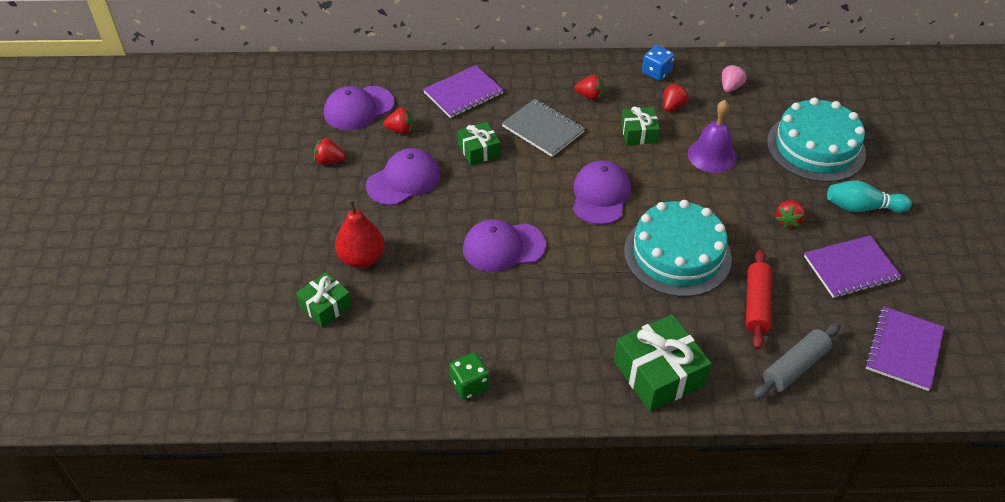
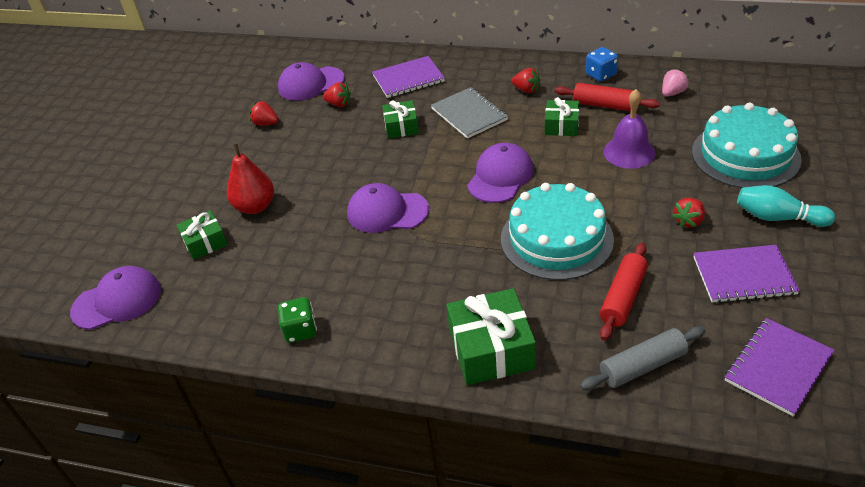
camera: 20 degrees right, 5 degrees down
purple cap [366,148,440,205] -> purple cap moved to [70,266,161,330]
red strawberry [663,84,689,112] -> red rolling pin [555,83,660,111]

